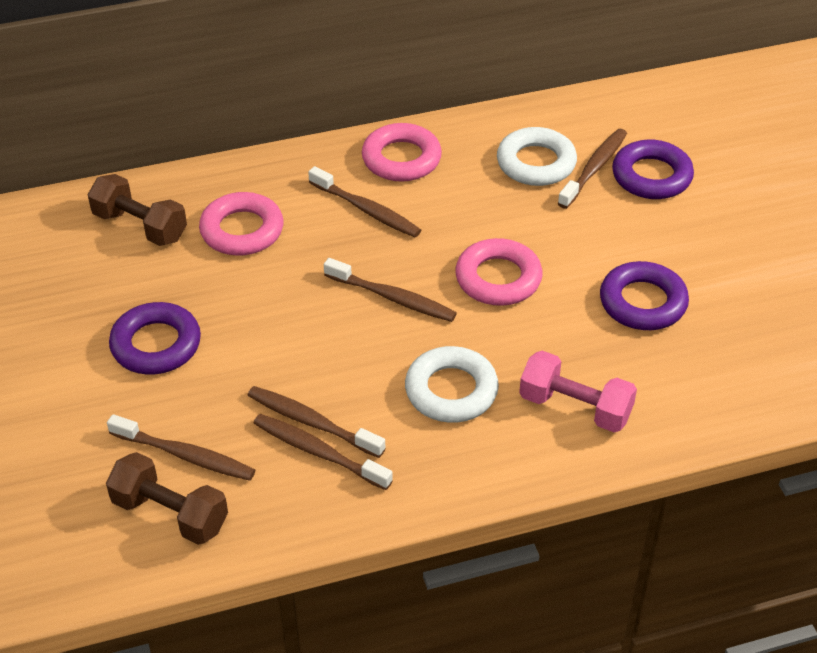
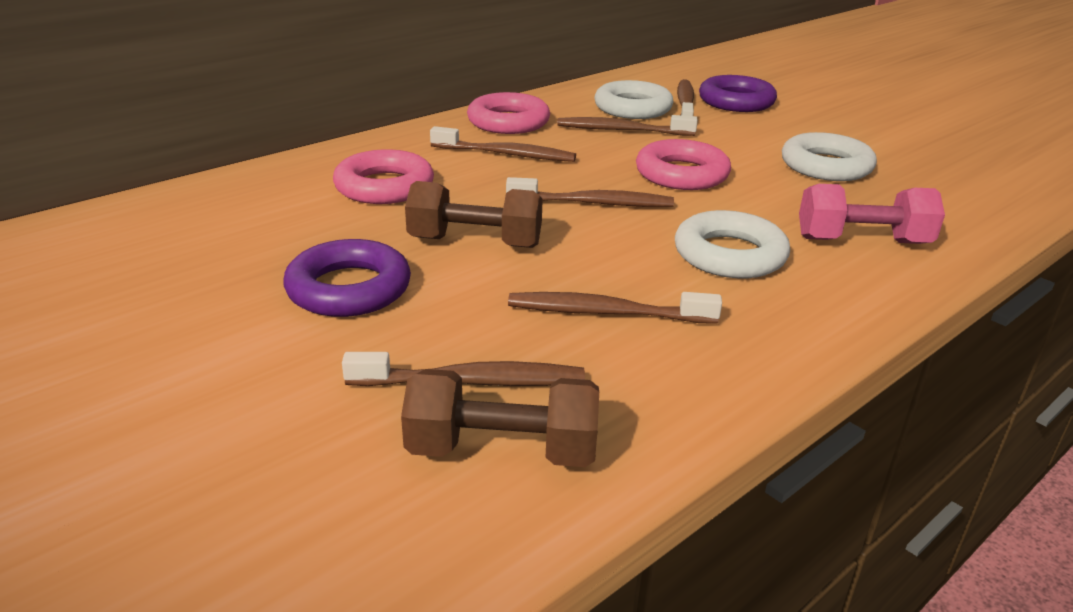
camera: 25 degrees left, 15 degrees down
brown dumbbell [87,174,187,246] -> brown dumbbell moved to [405,181,543,248]
brown toothbrush [254,414,393,490] -> brown toothbrush moved to [557,115,698,136]
purple ring [600,261,689,330] -> white ring [782,132,877,181]

